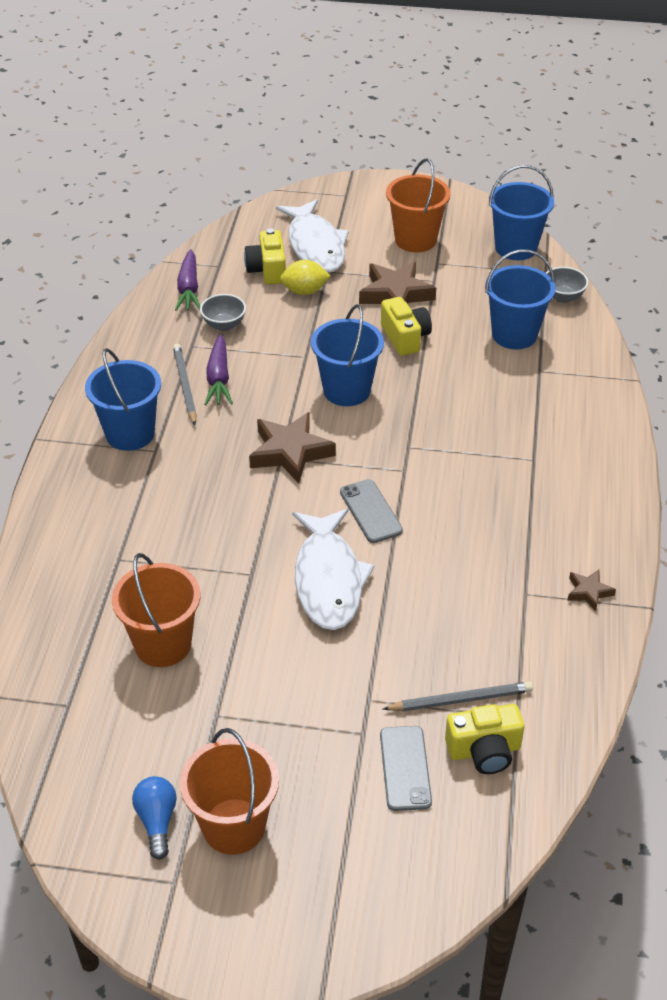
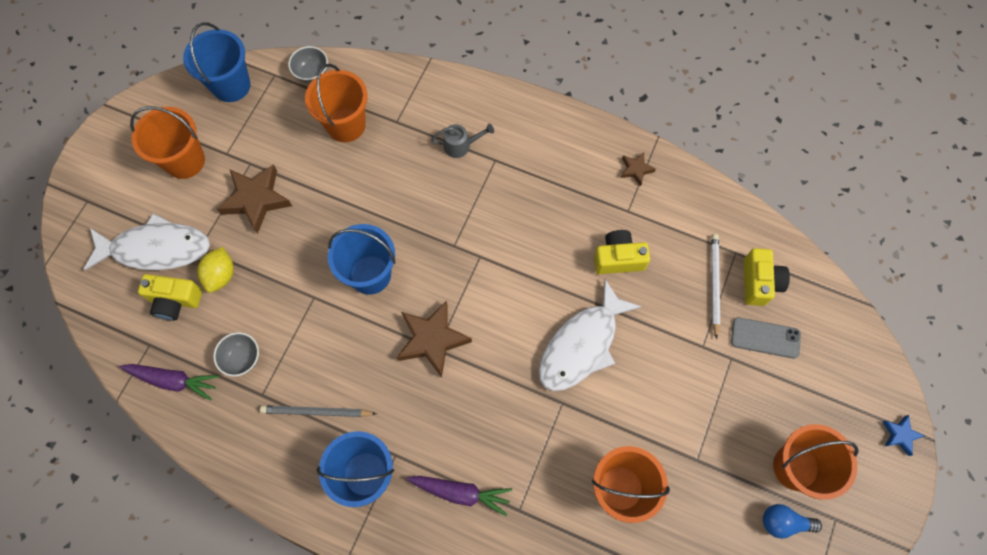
camera: 75 degrees left, 25 degrees up
purple carrot [204,334,233,405] -> purple carrot moved to [407,476,512,516]
white fish [292,509,374,630] -> white fish turned 120 degrees clockwise [539,279,642,391]
grey phone [340,479,403,543] -> none
yellow camera [381,297,432,356] -> yellow camera moved to [594,230,650,274]
grey pencil [383,682,533,711] -> white pencil [711,234,720,339]
blue bucket [485,249,556,349] -> orange bucket [305,64,368,142]
none -> grey watering can [431,124,494,158]
none -> blue star [883,415,925,456]

